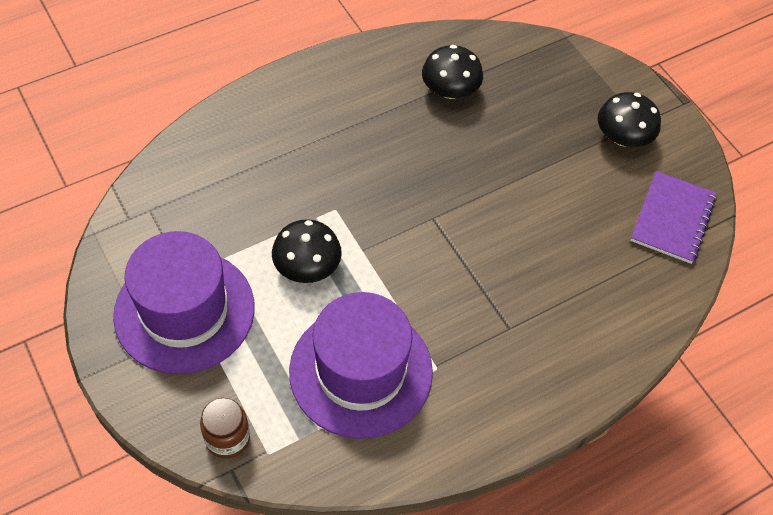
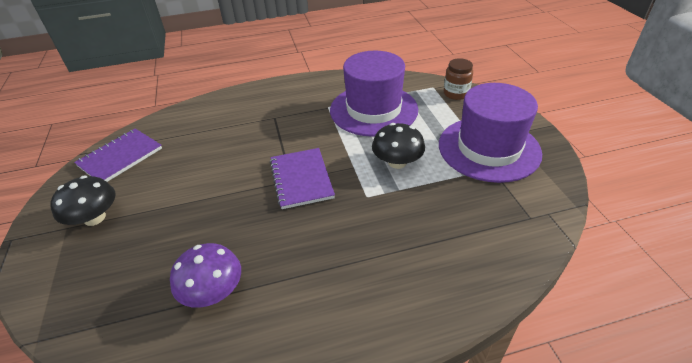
camera: 160 degrees left, 15 degrees down
black mushroom [422,45,483,99] -> purple mushroom [170,243,241,308]
none -> purple notebook [270,148,335,209]

